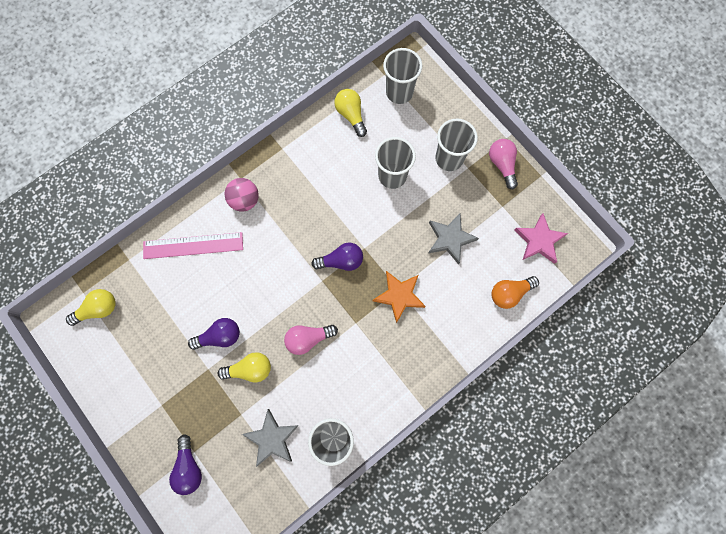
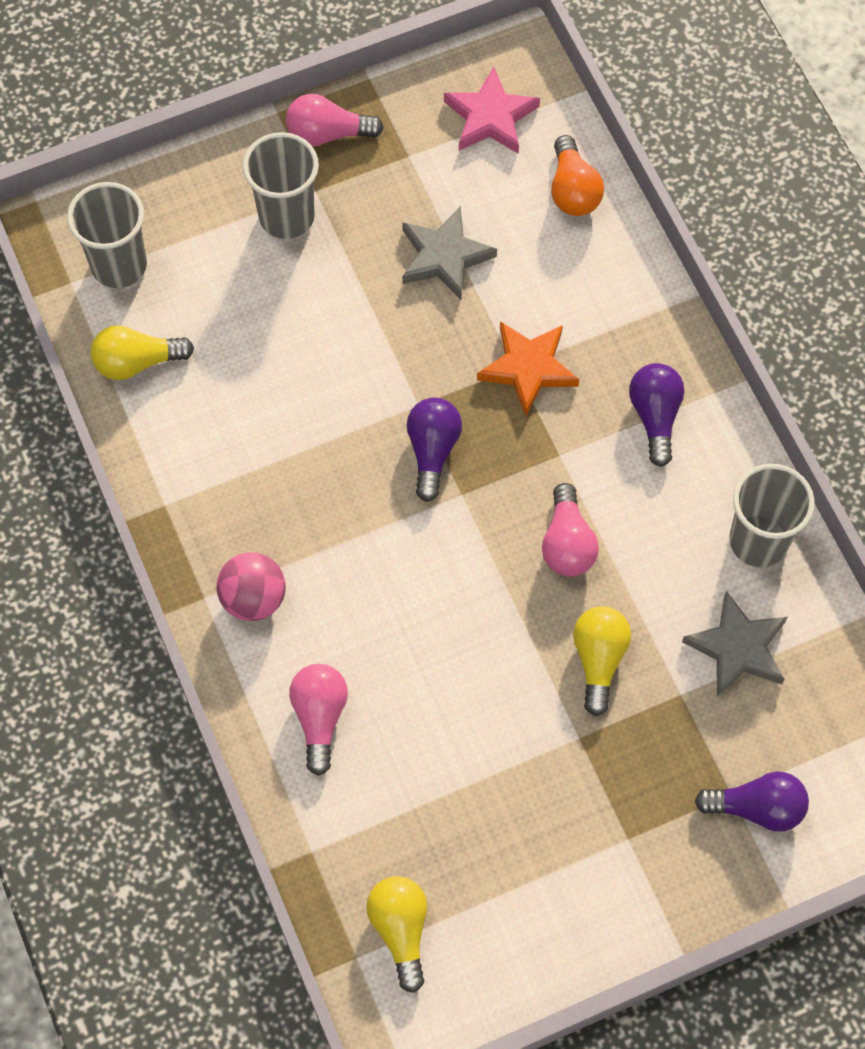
camera: 75 degrees left, 10 degrees down
pink ruler [143,232,243,259] -> pink light bulb [289,664,348,776]
purple light bulb [188,318,240,350] -> purple light bulb moved to [629,363,684,467]
grey cup [375,137,416,189] -> none

